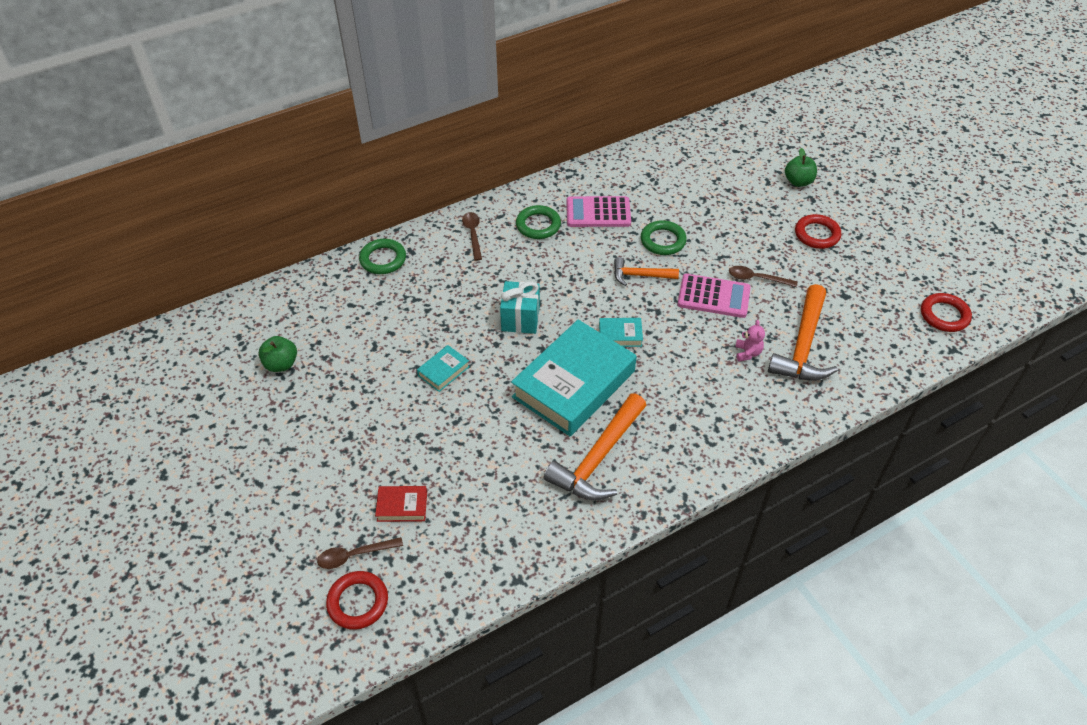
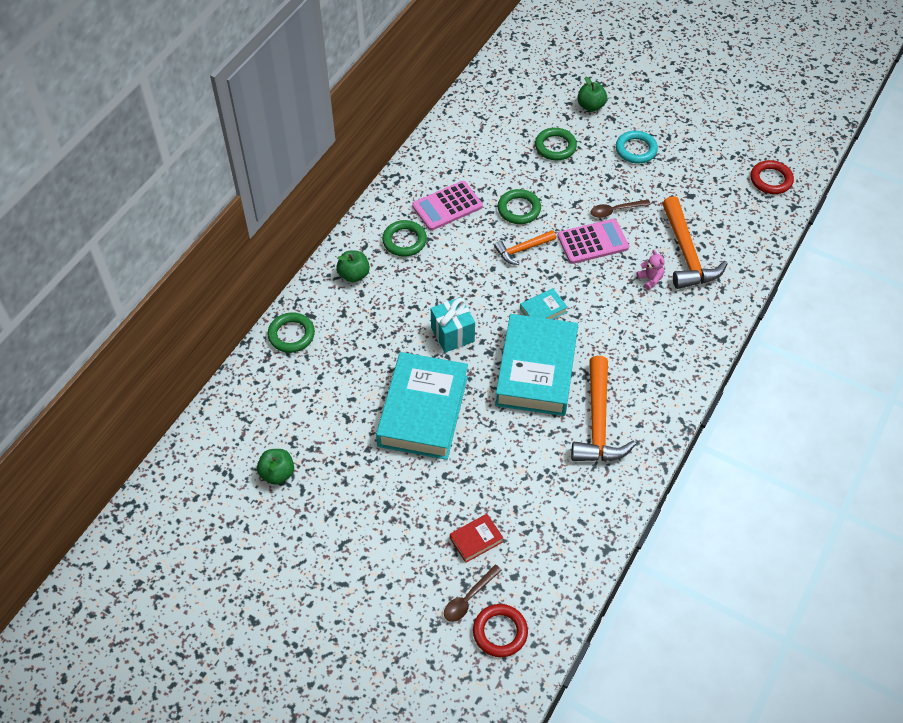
camera: 30 degrees left, 5 degrees up
turquoise book [417,345,470,392] -> turquoise book [376,352,468,460], size x2.42
brown spoon [462,212,482,261] -> green apple [336,251,370,282]
red ring [795,214,841,249] -> turquoise ring [616,131,658,164]
none -> green ring [535,128,577,160]

